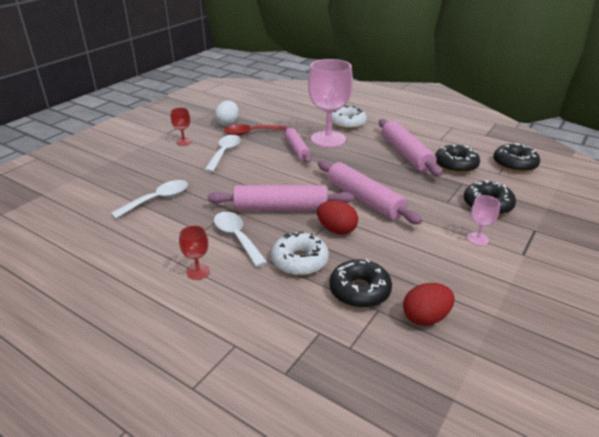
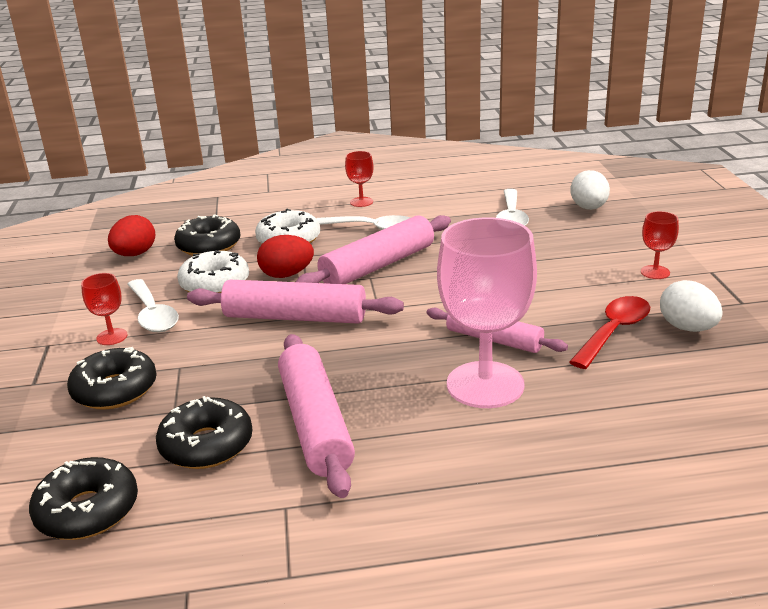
camera: 140 degrees right, 5 degrees down
white spoon [204,135,241,172] -> white spoon moved to [127,279,179,332]
white donut [332,106,367,129] -> white donut moved to [177,250,249,293]
pink rolling pin [379,119,442,177] -> pink rolling pin turned 45 degrees clockwise [278,334,355,498]
pink goblet [467,195,500,246] -> red goblet [81,273,128,345]
none -> white egg [570,170,610,210]

